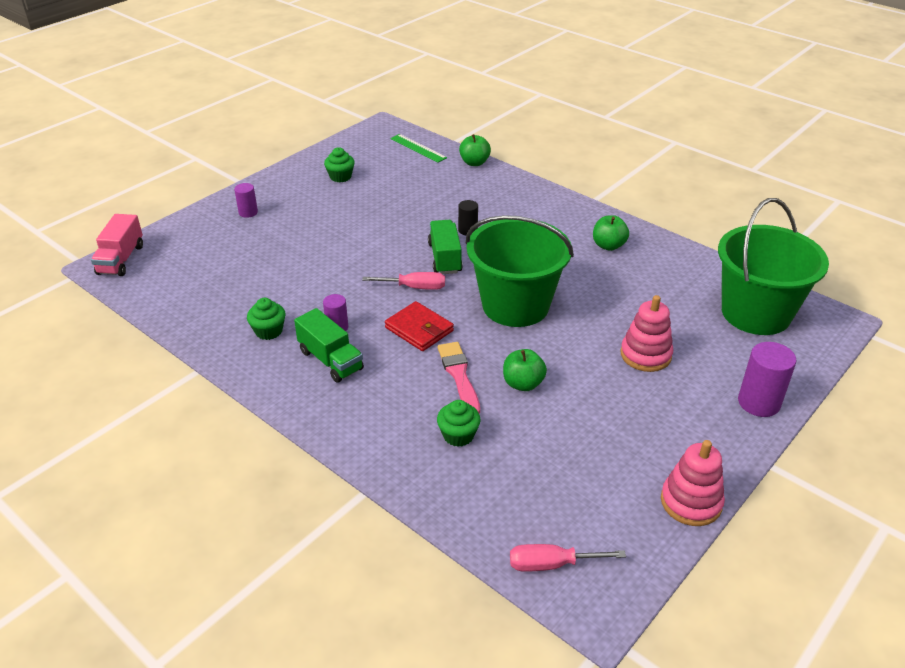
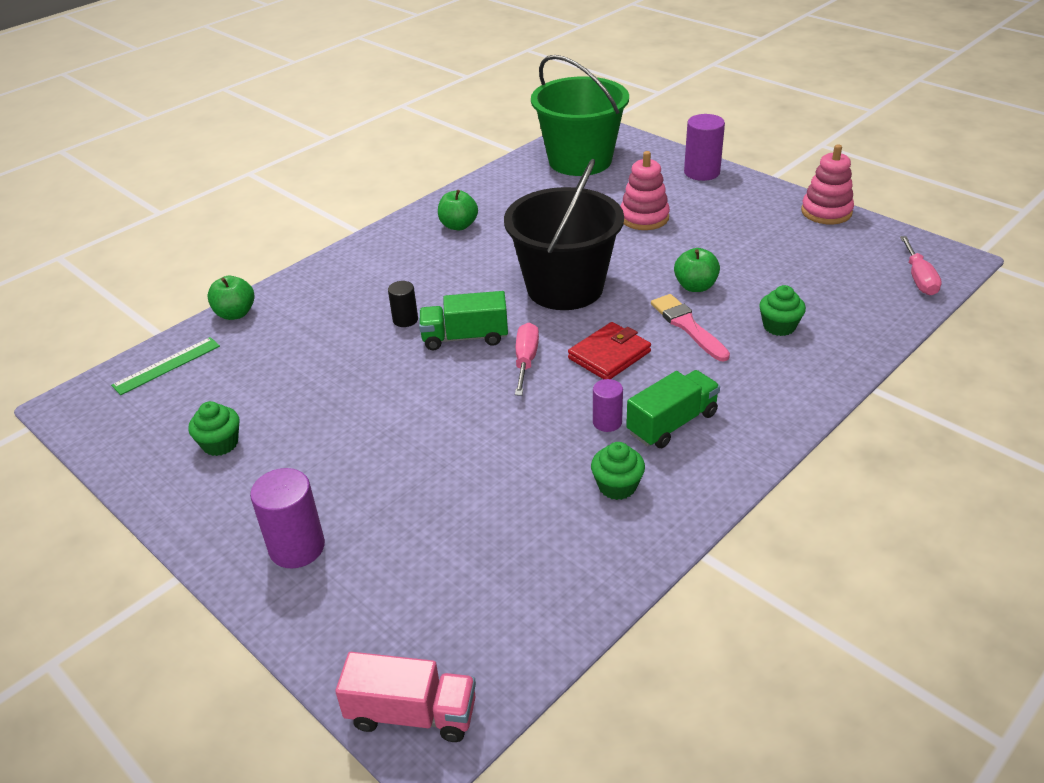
camera: 85 degrees left, 0 degrees up
purple cylinder [234,183,258,218] -> purple cylinder [250,468,325,568], size x1.69
pink brush [437,342,480,413] -> pink brush turned 75 degrees clockwise [651,294,730,361]
green bucket [466,215,574,327] -> black bucket [504,159,624,310]

